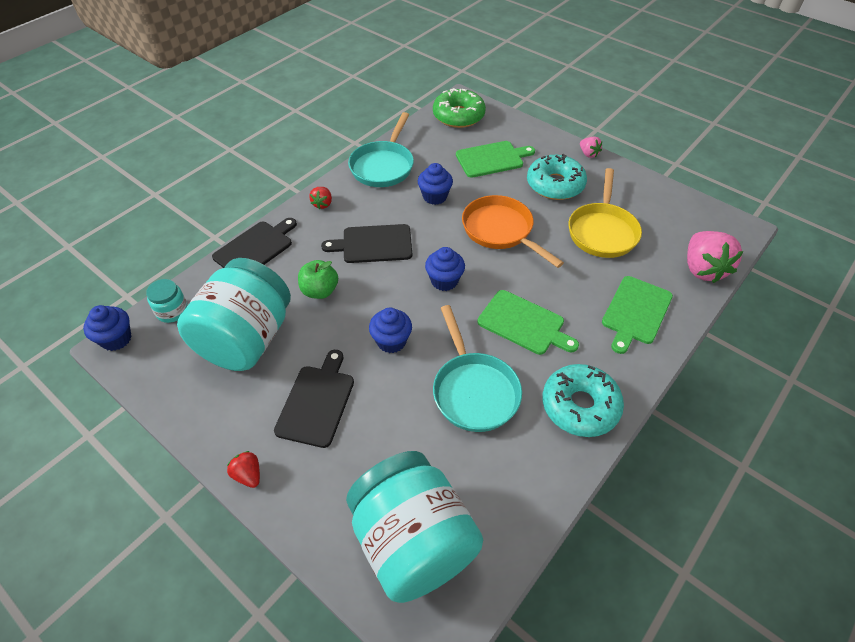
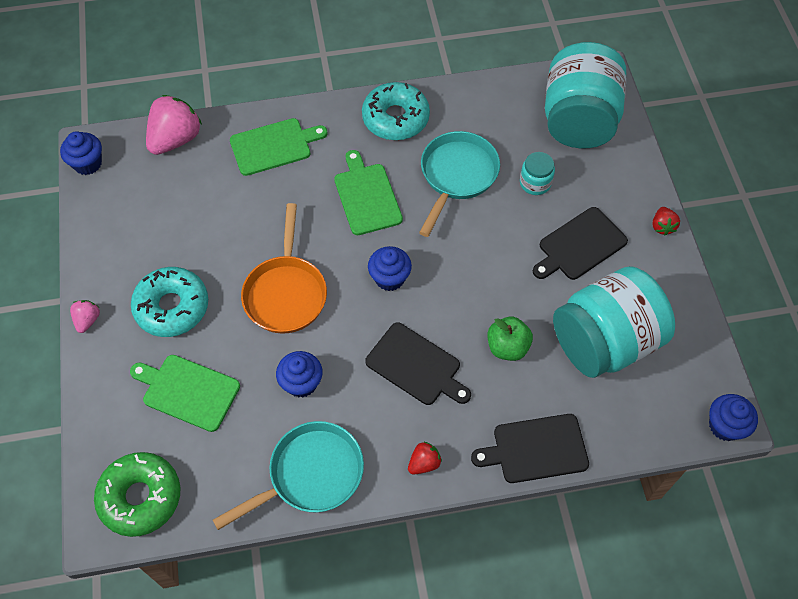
camera: 140 degrees left, 10 degrees up
turquoise jar [146,279,188,323] -> turquoise jar moved to [520,152,555,195]
blue cupcake [369,308,412,353] -> blue cupcake moved to [60,131,102,175]
yellow pan [569,168,642,258] -> none

